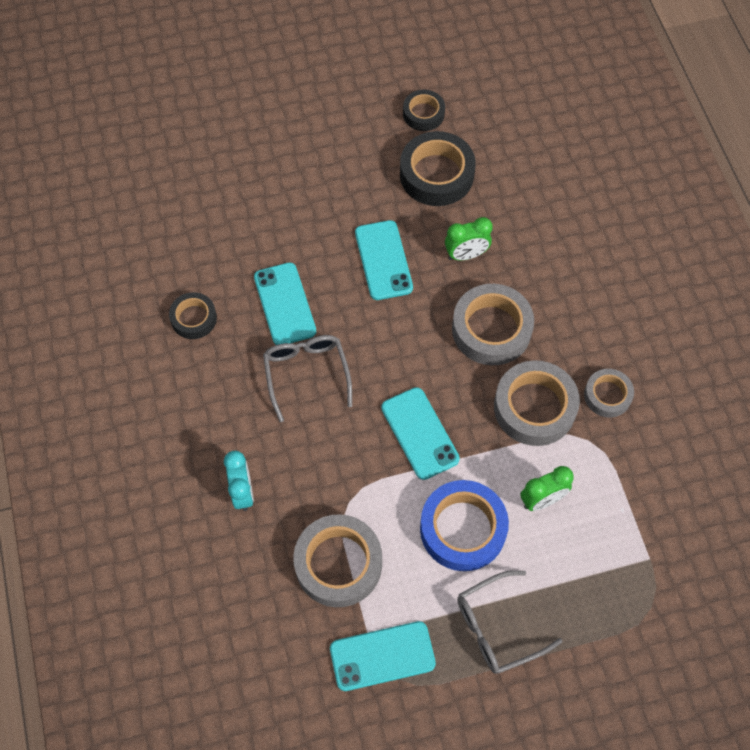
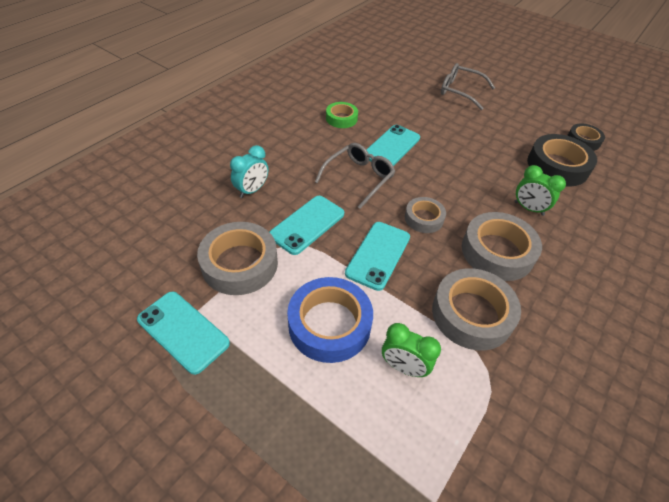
camera: 50 degrees right, 15 degrees down
black tape [169,292,217,339] -> green tape [326,102,358,128]
turquoise phone [355,220,413,300] -> turquoise phone moved to [269,196,344,255]
grey glasses [457,571,562,674] -> grey glasses moved to [441,63,495,110]
grey tape [584,369,634,418] -> grey tape moved to [405,197,446,233]

